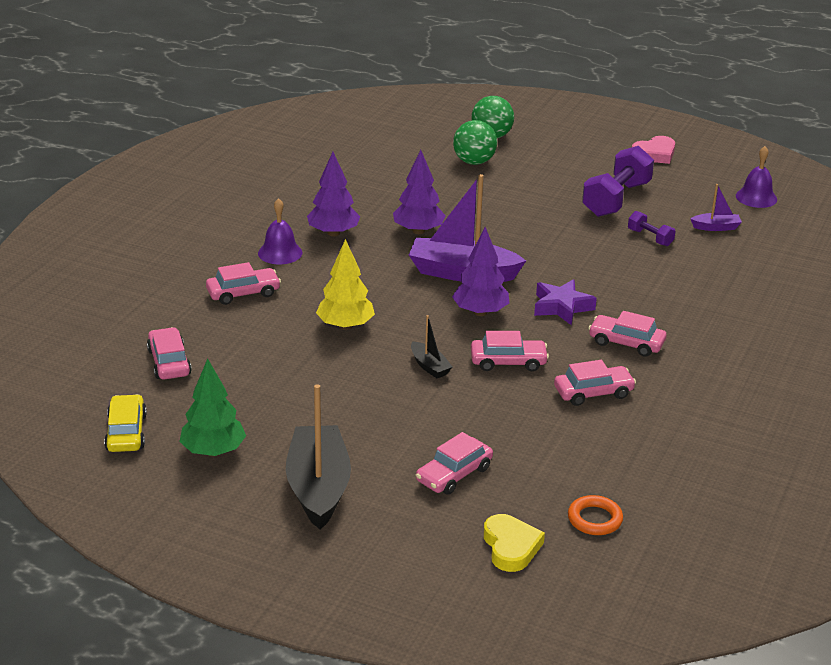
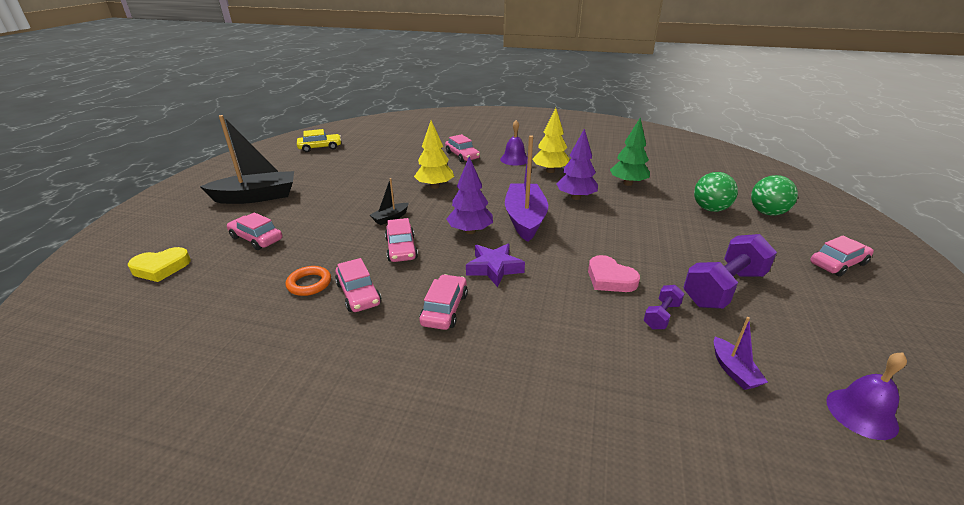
camera: 80 degrees right, 0 degrees up
pink car [147,327,192,379] -> pink car moved to [810,236,874,277]
green tree [179,358,246,457] -> green tree moved to [610,118,650,186]
purple tree [307,152,360,236] -> yellow tree [532,108,570,173]
orange ring [568,495,623,535] -> orange ring moved to [286,266,331,296]
purple dumbbell [582,146,654,217] -> purple dumbbell turned 60 degrees counterclockwise [683,234,777,309]
pink heart [632,136,675,164] -> pink heart moved to [588,255,640,292]

